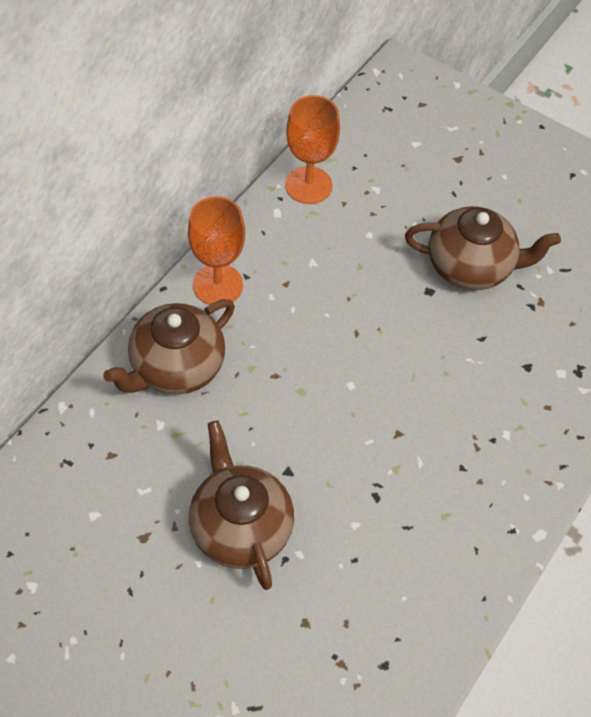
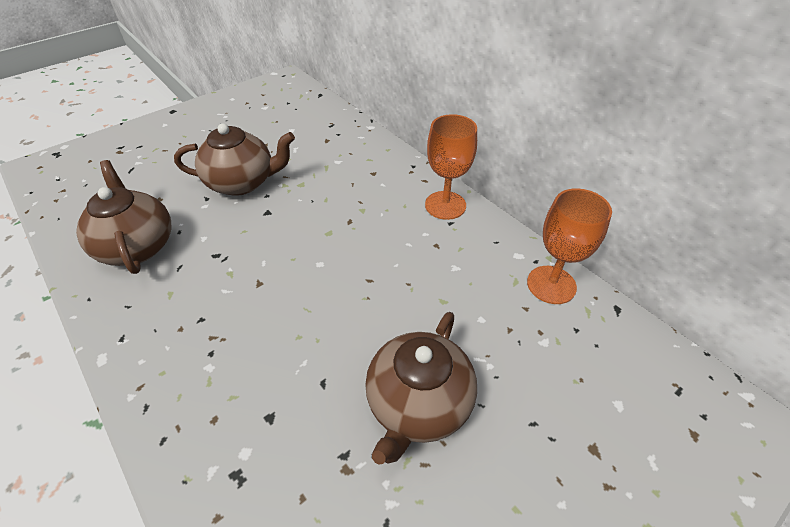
camera: 110 degrees right, 10 degrees down
brown teapot [103,299,235,395] -> brown teapot moved to [76,160,172,274]

